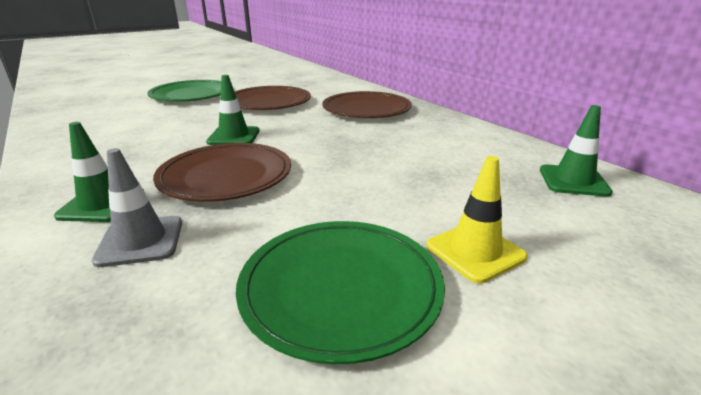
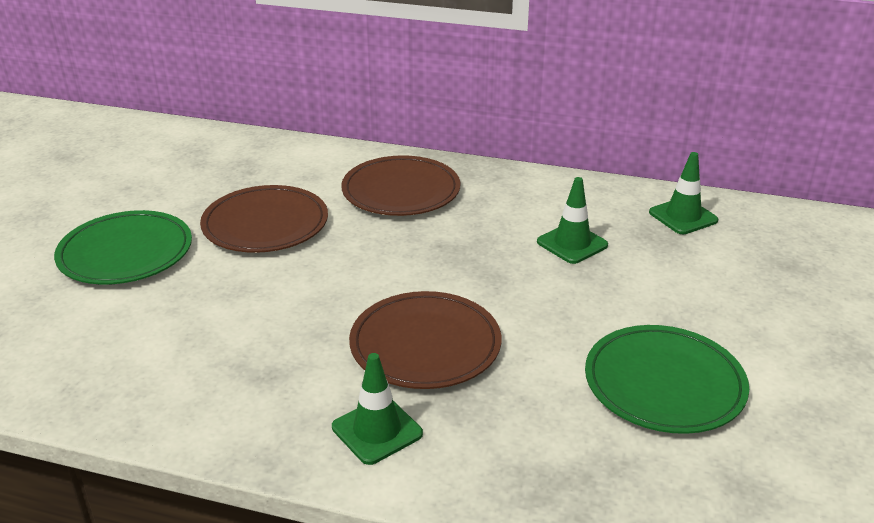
camera: 40 degrees left, 5 degrees up
grey traffic cone [92,148,182,267] -> none
green traffic cone [206,75,260,145] -> green traffic cone moved to [537,177,608,264]
yellow traffic cone [427,156,528,283] -> none

